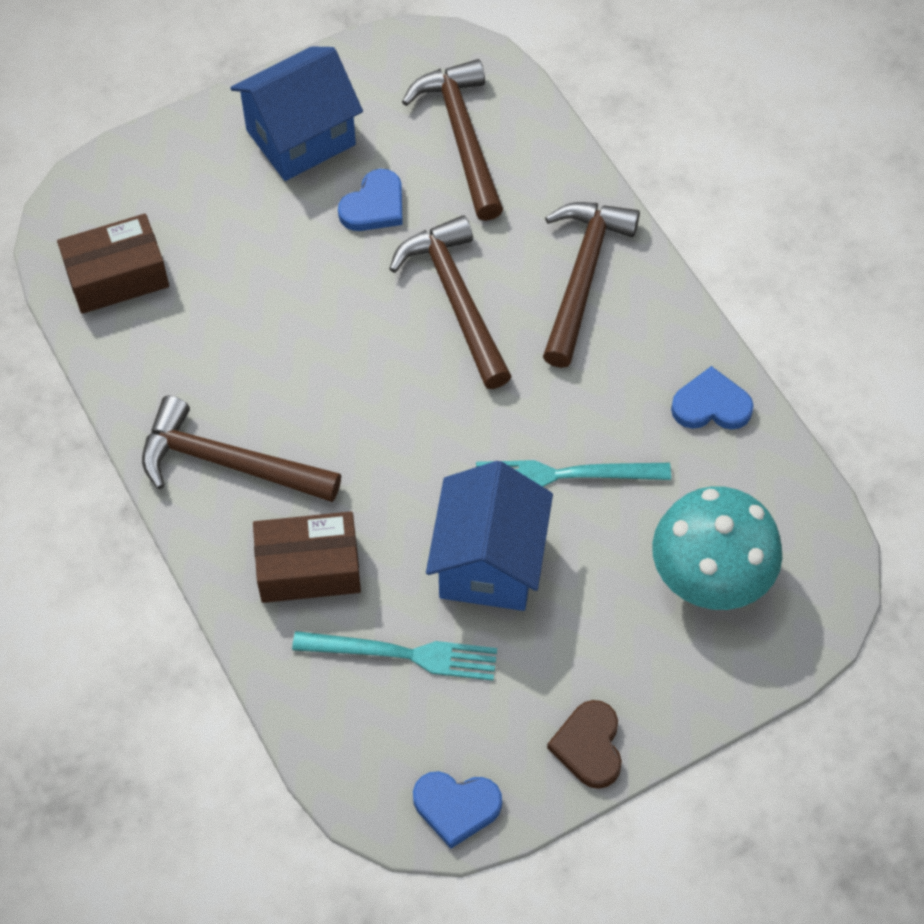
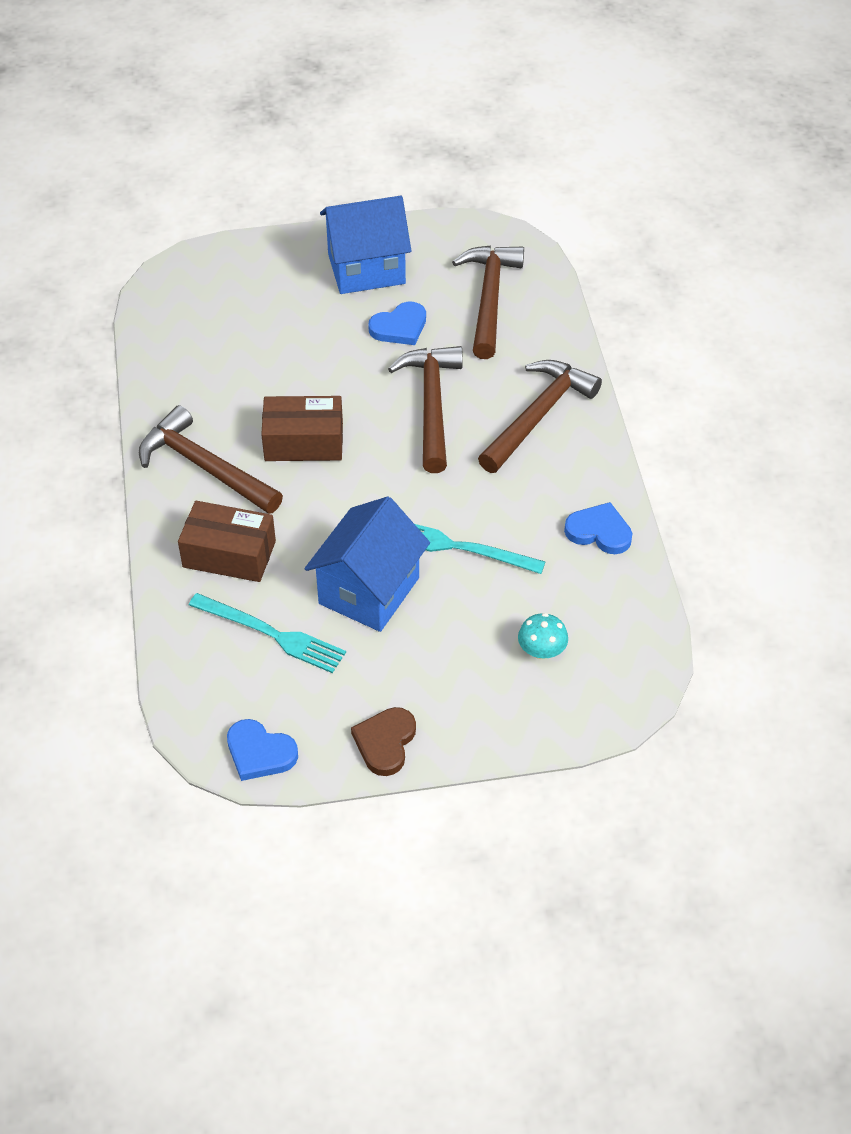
camera: 20 degrees right, 10 degrees down
brown box [57,214,169,314] -> brown box moved to [261,396,343,461]
turquoise mushroom [652,486,782,610] -> turquoise mushroom [518,613,568,659], size x0.46

